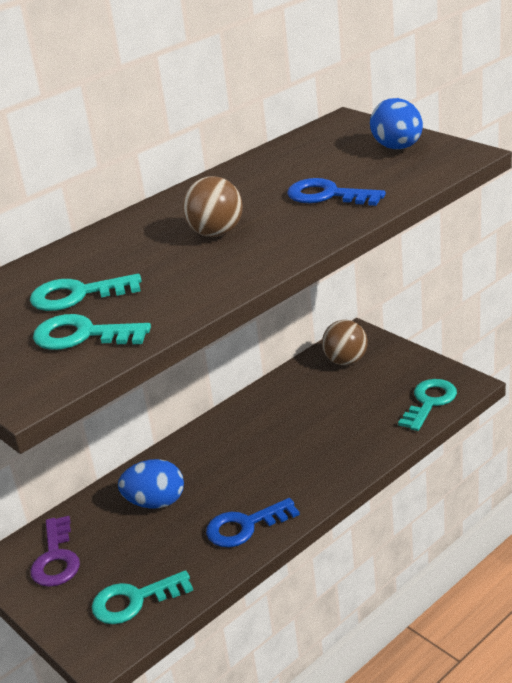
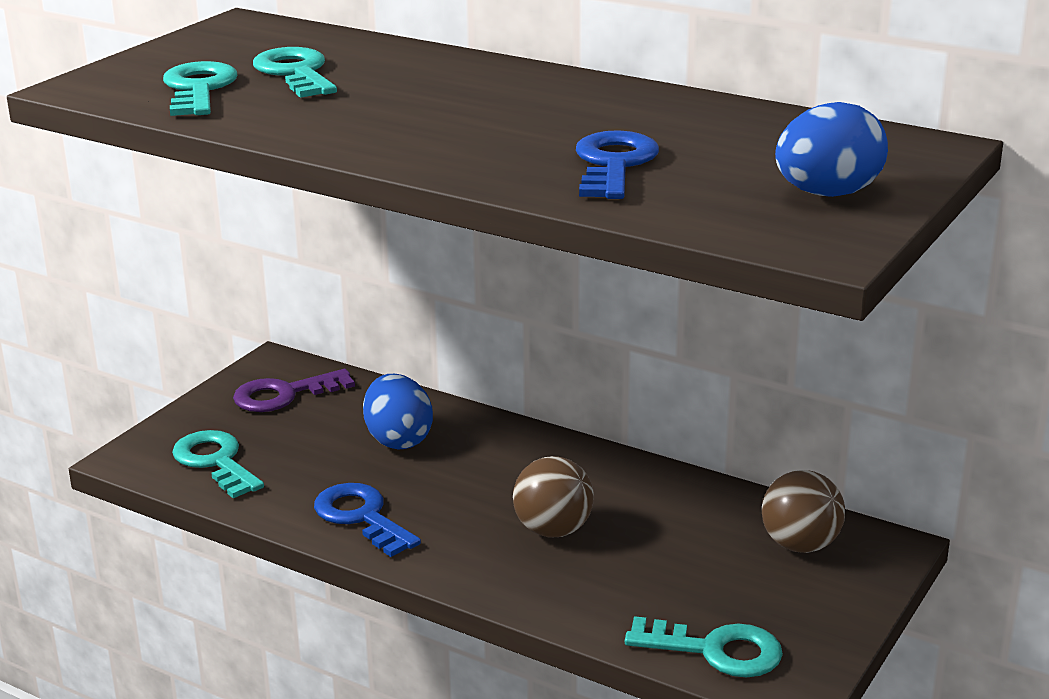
camera: 70 degrees right, 5 degrees down
brown ball [182,176,243,237] -> brown ball moved to [513,456,594,538]

